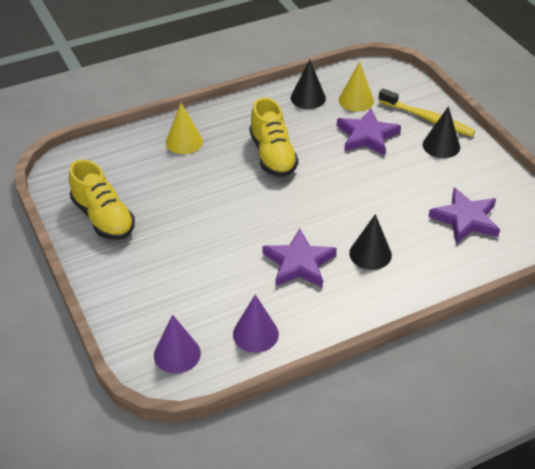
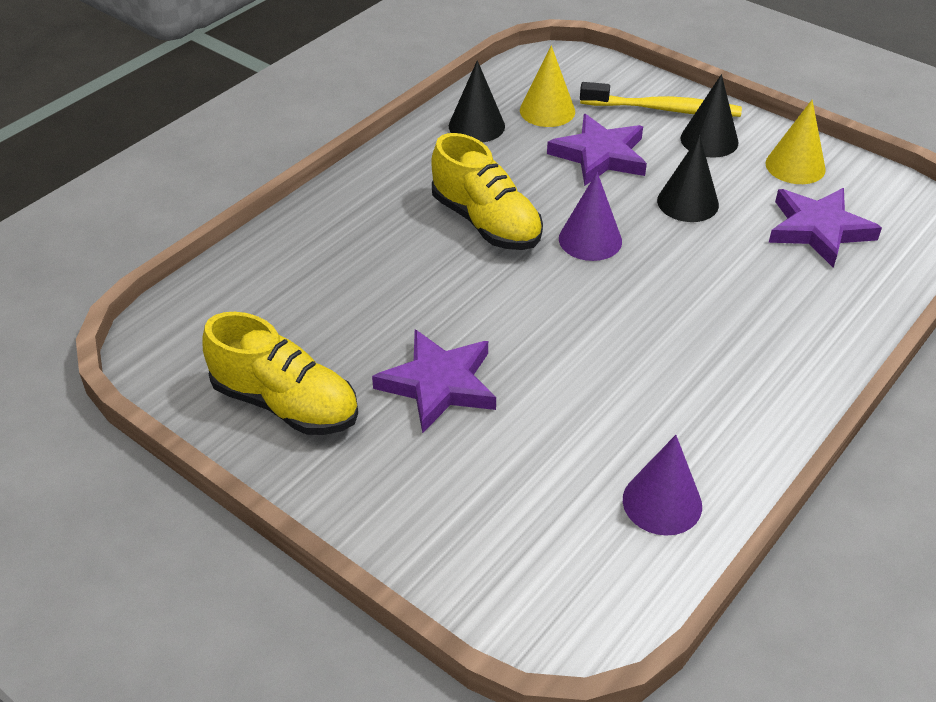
camera: 25 degrees left, 0 degrees up
purple cone [154,315,201,374] -> purple cone moved to [559,172,622,261]
yellow cone [166,103,203,154] -> yellow cone moved to [765,100,826,184]
purple star [263,229,337,287] -> purple star moved to [372,329,496,434]
black cone [349,214,392,270] -> black cone moved to [657,135,719,222]

